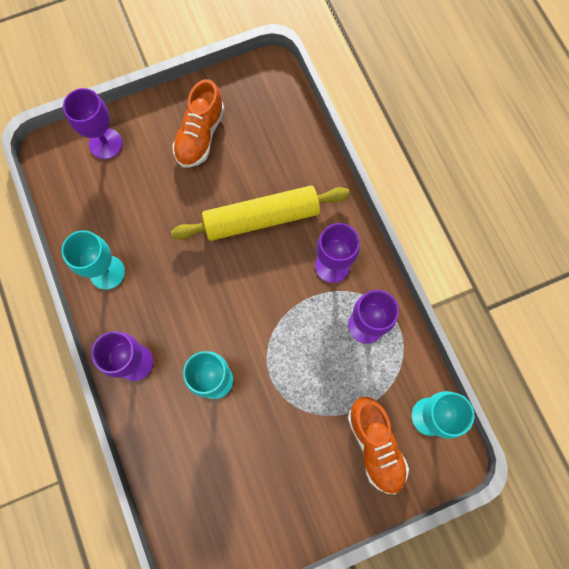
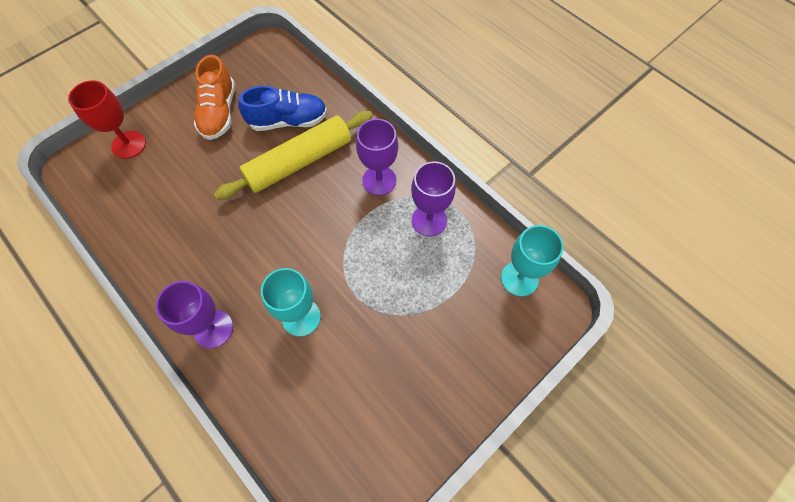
camera: 20 degrees left, 10 degrees down
turquoise goblet [61,230,125,290] -> none
purple goblet [63,88,123,159] -> red goblet [68,80,146,159]
orange shoe [348,397,409,494] -> none
none -> blue shoe [238,86,327,131]

